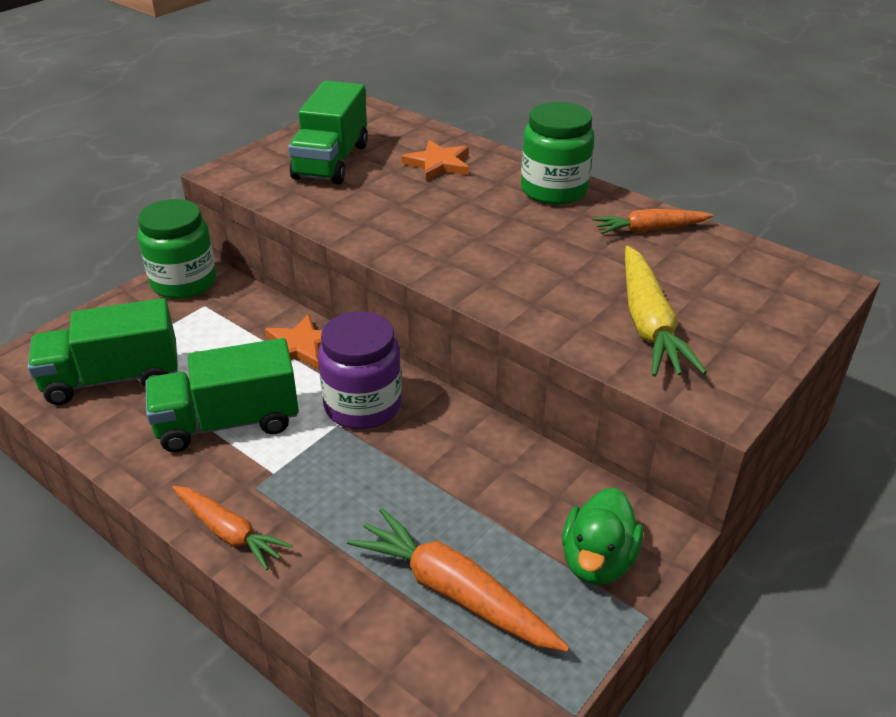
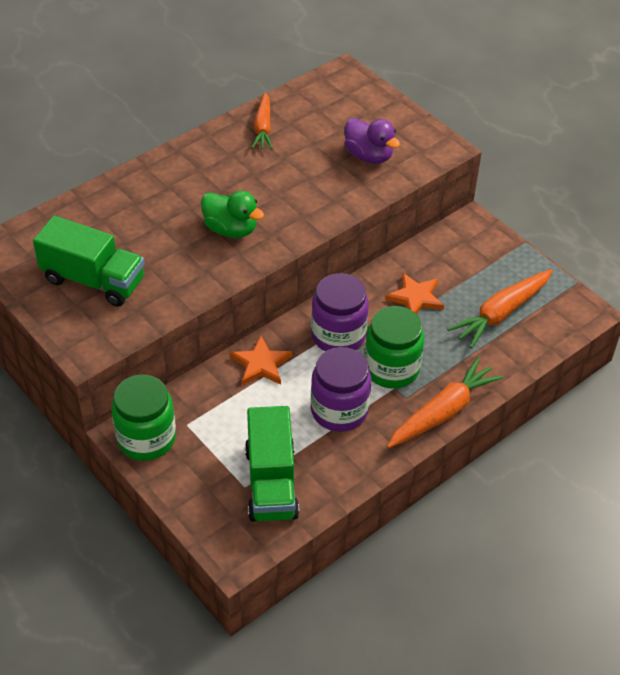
camera: 80 degrees left, 10 degrees up
green truck [145,338,299,452] -> purple jar [311,347,371,432]
orange carrot [172,486,292,570] -> orange carrot [387,357,503,448], size x1.51
orange star [401,140,469,181] -> orange star moved to [385,273,444,314]
green jar [521,102,594,205] -> green jar moved to [364,306,424,389]
green duck [562,488,643,585] -> green duck moved to [201,191,264,238]
yellow carrot [625,246,707,377] -> purple duck [344,118,400,164]

